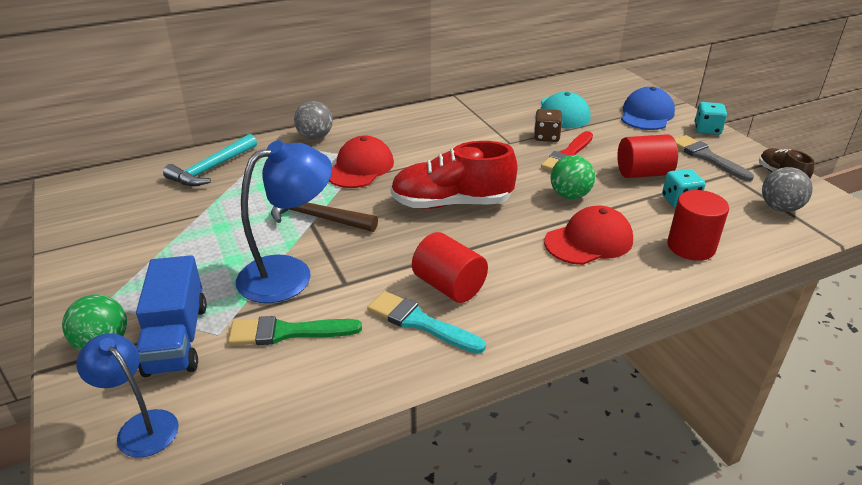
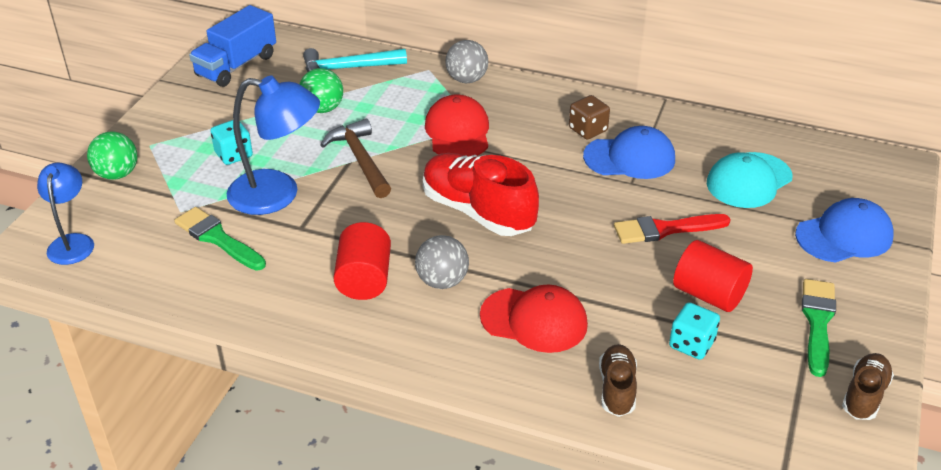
camera: 45 degrees right, 5 degrees up
blue truck [136,255,207,377] -> blue truck moved to [189,5,276,87]
red cap [329,136,394,188] -> red cap turned 75 degrees counterclockwise [425,94,489,157]
turquoise brush [367,291,486,354] -> none
brown dice [534,109,562,142] -> brown dice moved to [569,95,610,139]
green ball [550,155,595,199] -> green ball moved to [299,68,343,113]
red cylinder [667,190,729,261] -> brown shoe [599,344,637,417]
grey brush [675,135,754,181] -> green brush [802,279,836,377]
turquoise dice [695,102,727,135] -> turquoise dice moved to [210,120,253,165]
grey ball [762,167,813,212] -> grey ball moved to [415,235,469,289]
none -> blue cap [583,126,675,179]

